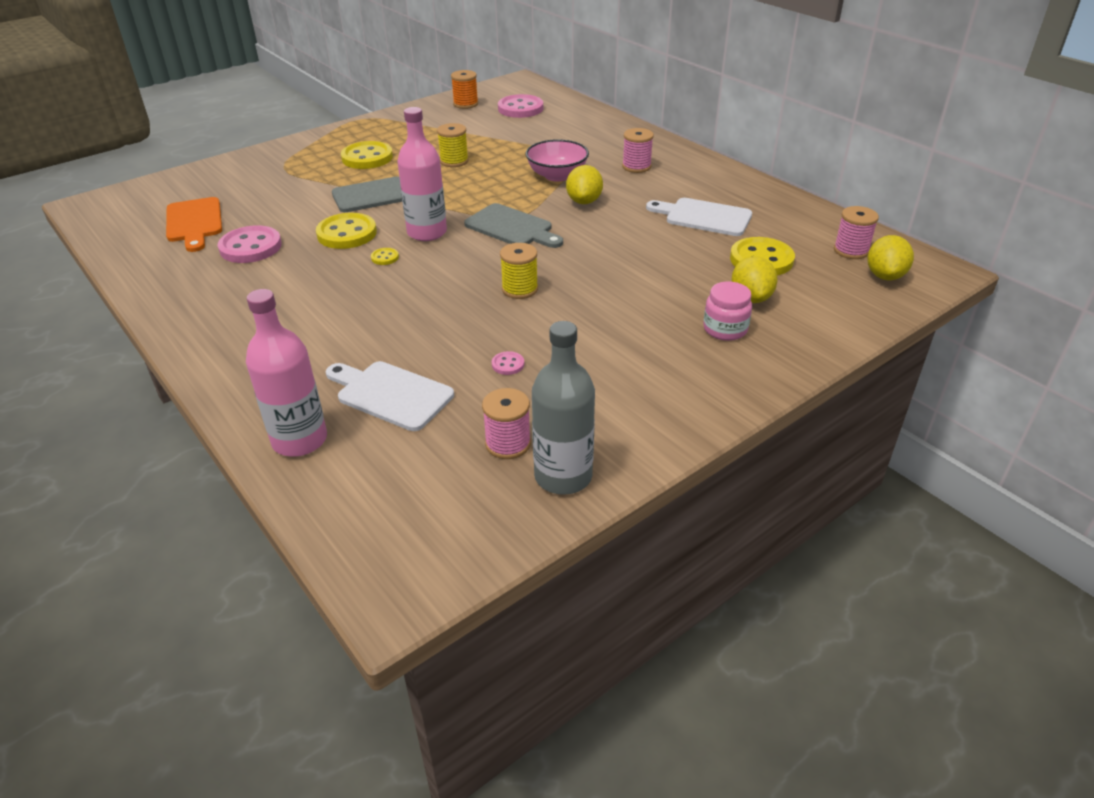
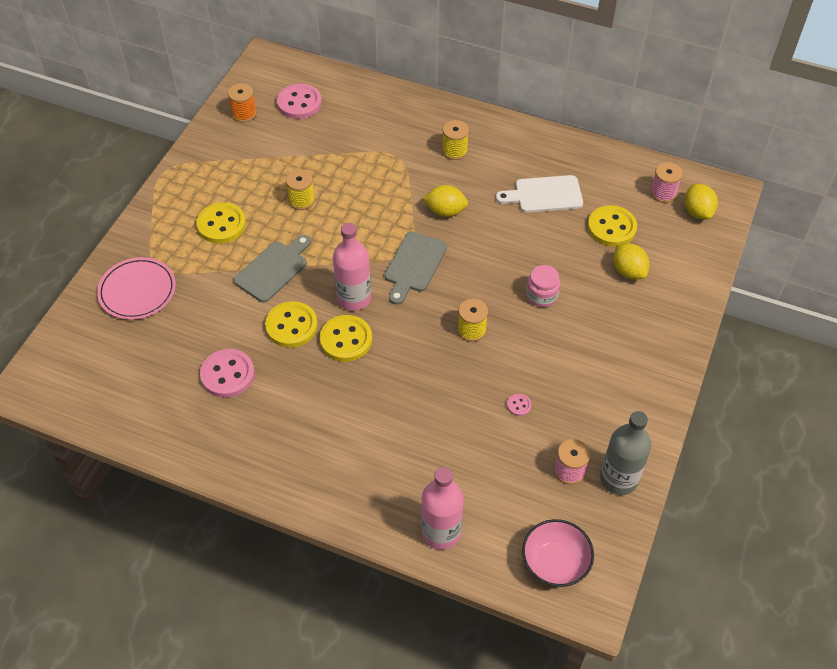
camera: 30 degrees left, 15 degrees up
orange cutting board [166,197,222,252] -> none
white cutting board [326,361,454,431] -> none
yellow button [371,248,399,265] -> yellow button [320,315,372,362], size x2.24
grey cutting board [464,203,563,248] -> grey cutting board turned 105 degrees clockwise [385,232,447,305]
pink bowl [526,139,589,182] -> pink bowl moved to [522,519,594,587]
yellow lemon [566,165,603,204] -> yellow lemon turned 60 degrees counterclockwise [422,185,468,217]
pink spool [622,128,654,173] -> yellow spool [442,120,469,160]
pink jar [703,281,752,341] -> pink jar moved to [526,265,560,307]
none -> pink plate [97,257,176,320]

